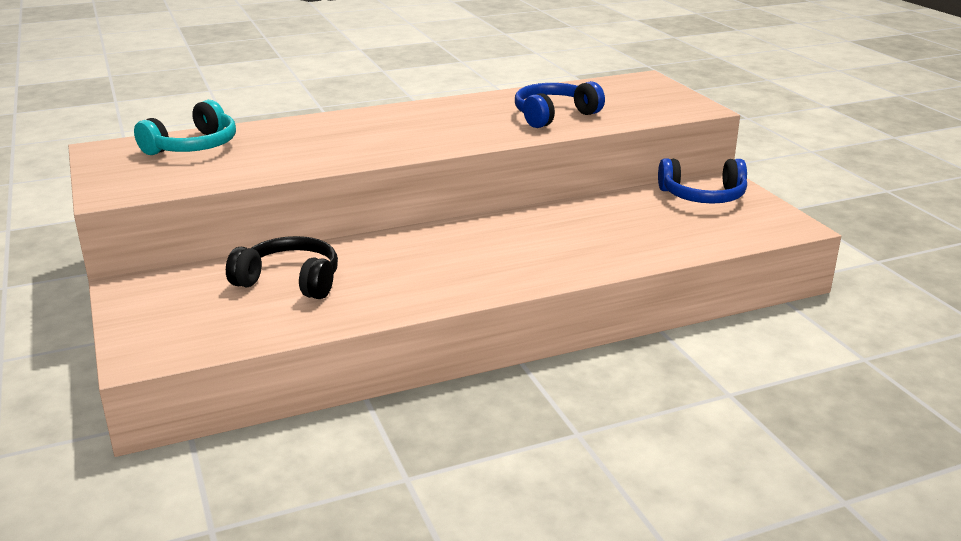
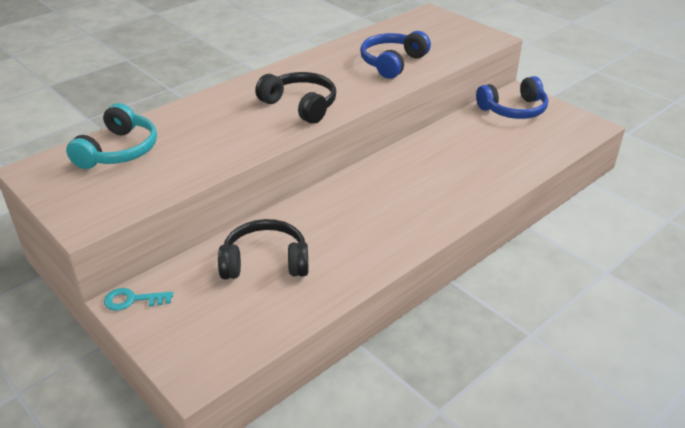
camera: 20 degrees left, 10 degrees up
none -> turquoise key [104,288,173,311]
none -> black headphones [255,72,336,124]

